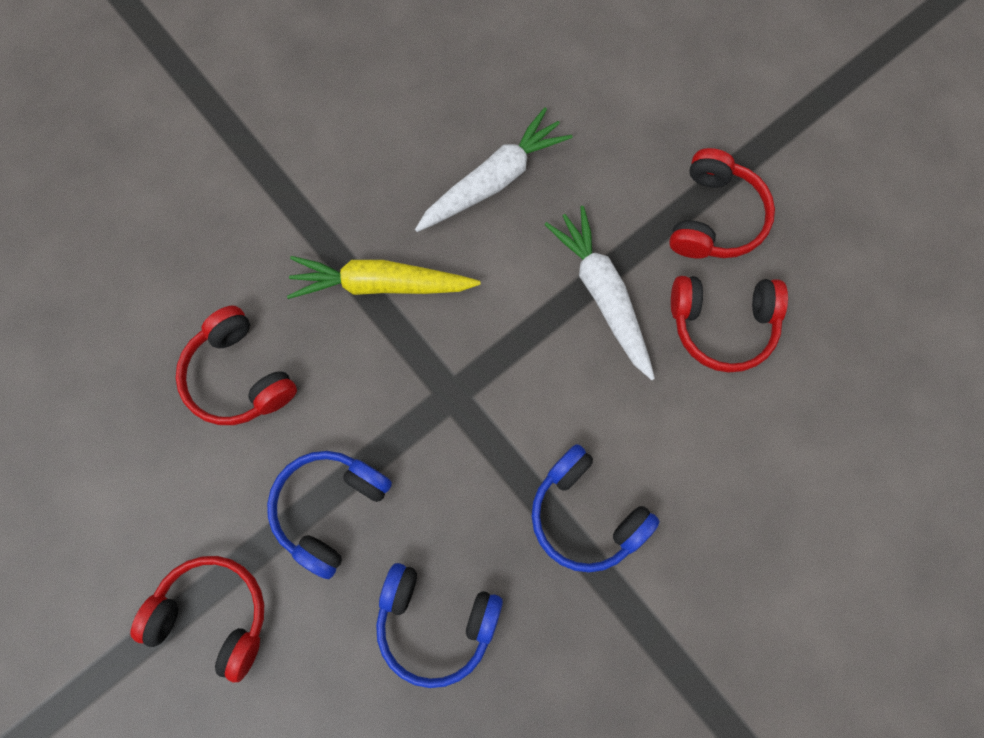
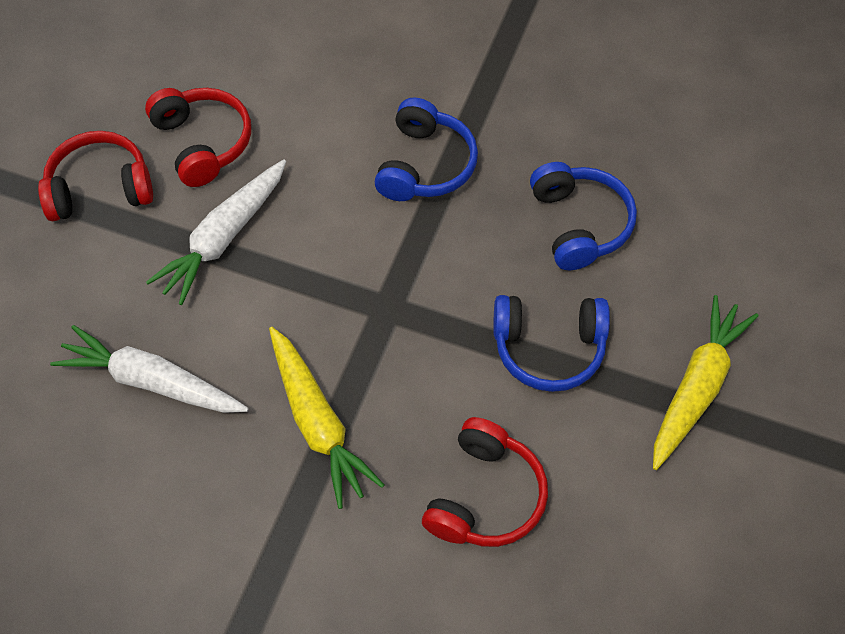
camera: 120 degrees left, 15 degrees down
red headphones [130,556,264,682] -> yellow carrot [653,295,758,470]

